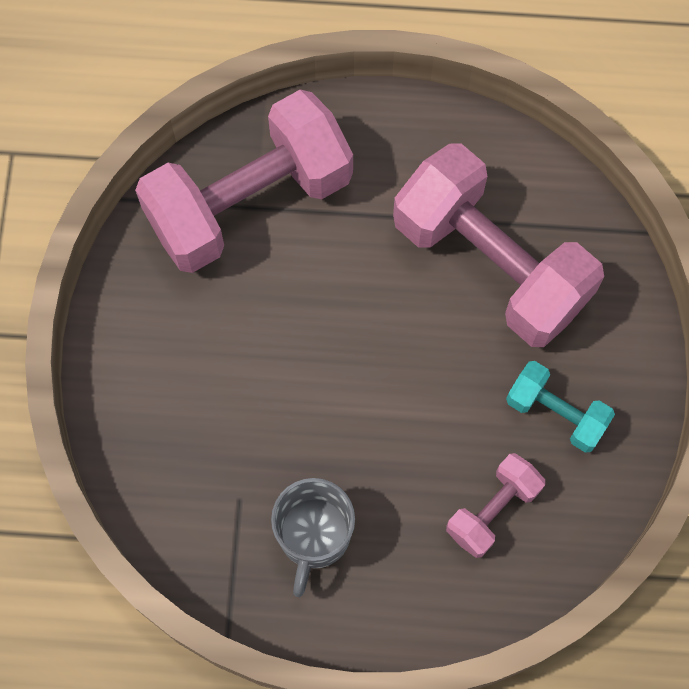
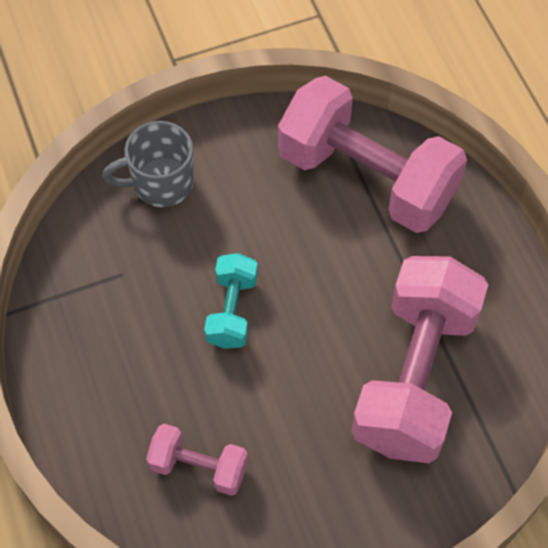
camera: 65 degrees right, 10 degrees down
grey mug [271,478,355,597] -> grey mug moved to [103,121,194,207]
turquoise dumbbell [506,361,615,453] -> turquoise dumbbell moved to [204,253,258,349]

